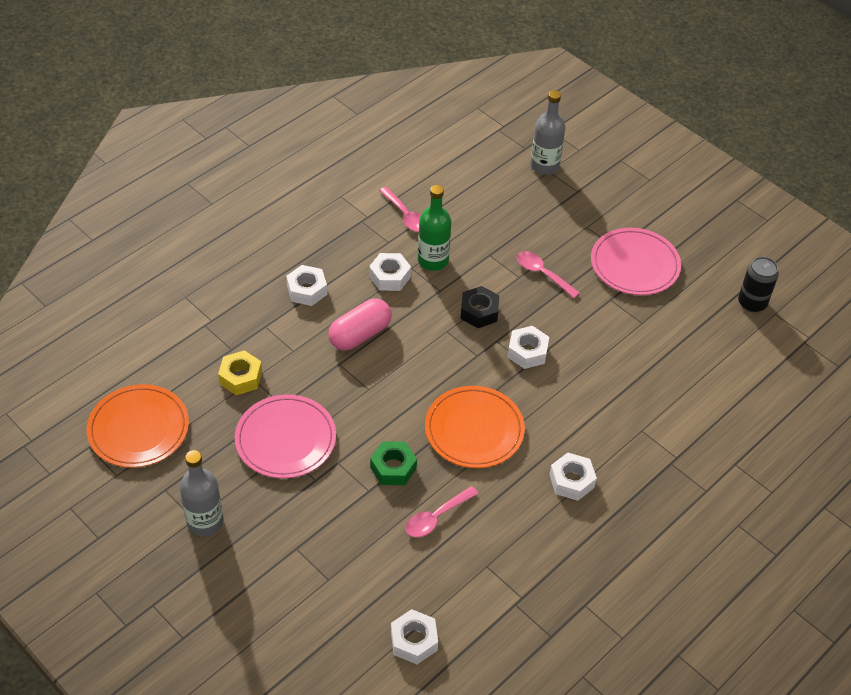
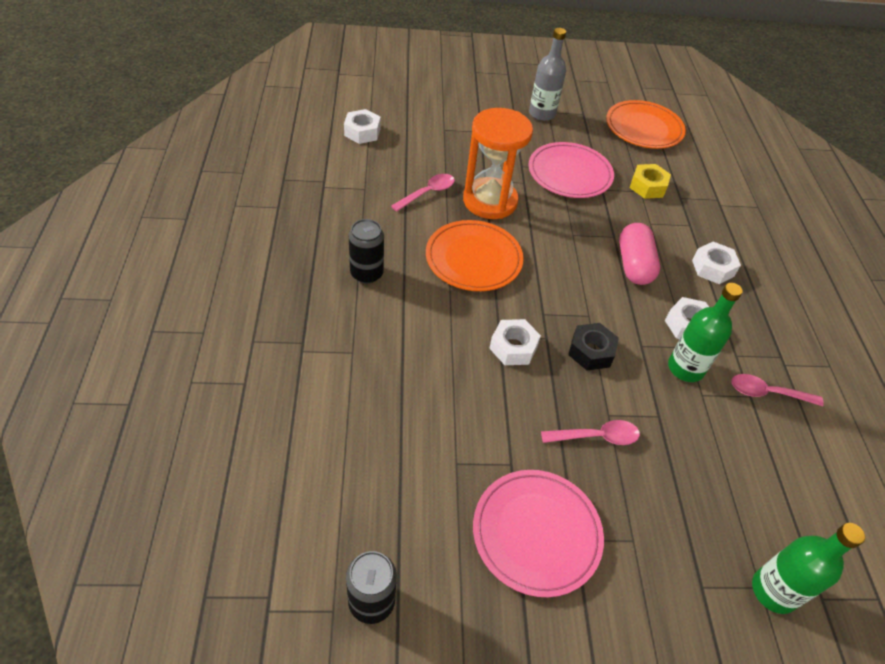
camera: 130 degrees right, 0 degrees up
green nut [370,441,417,485] -> orange hourglass [463,108,533,219]
pink spoon [405,486,478,537] -> pink spoon turned 45 degrees clockwise [391,174,455,212]
grey bottle [531,90,565,175] -> green bottle [752,523,865,614]
white nut [549,453,597,501] -> black can [349,219,384,283]

